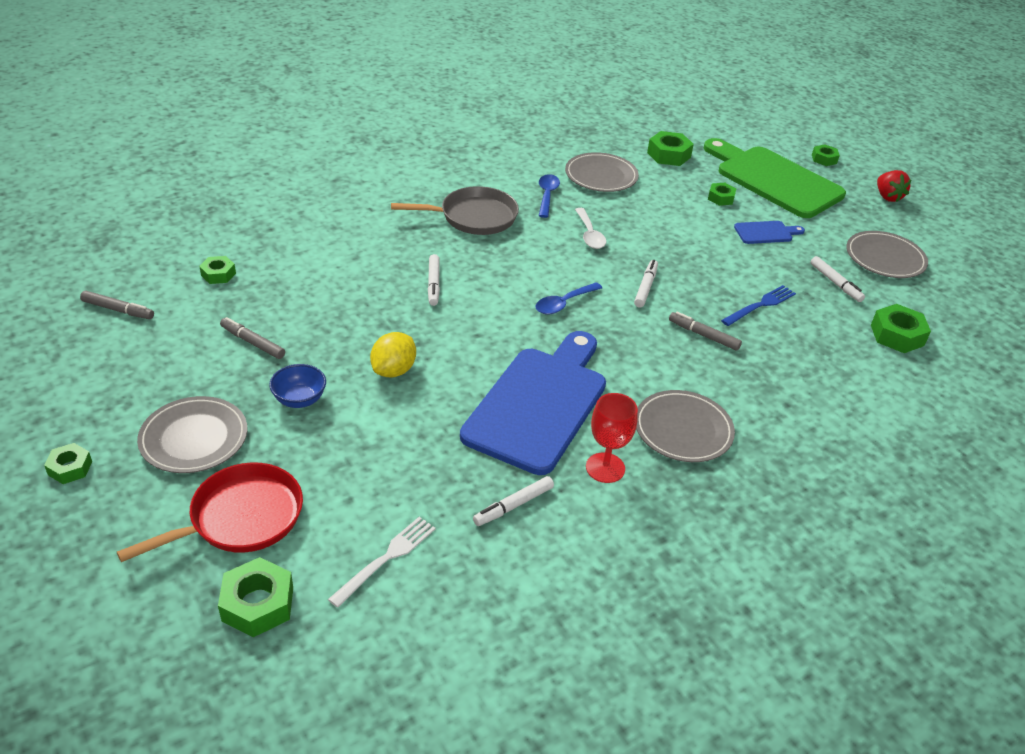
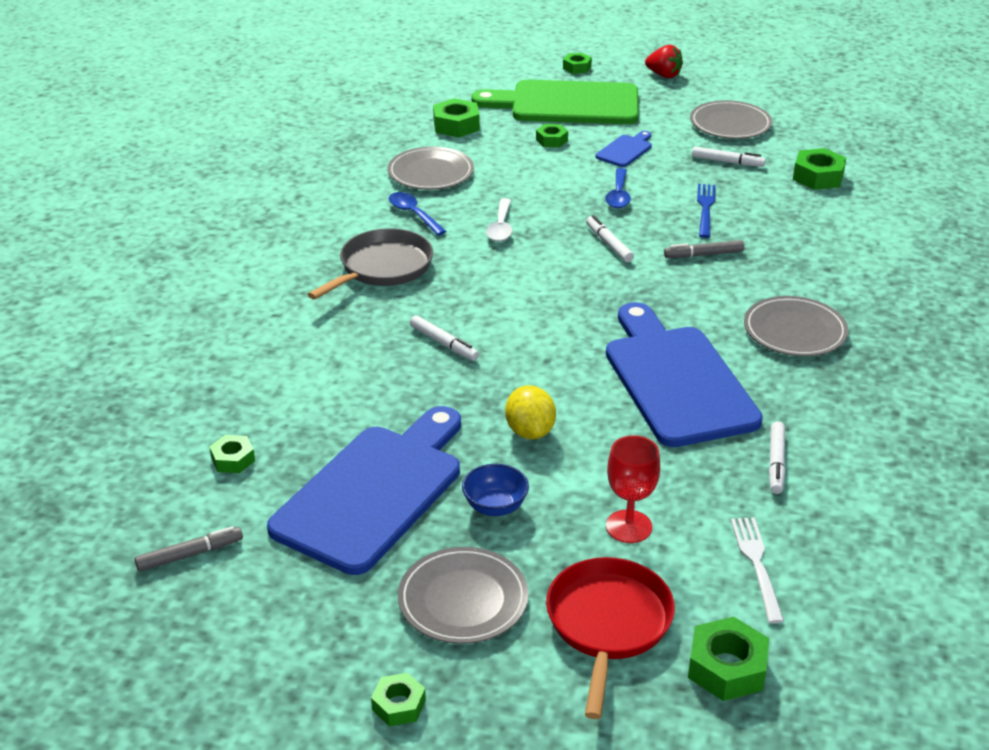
camera: 40 degrees left, 5 degrees down
grey marker [220,317,285,359] -> blue cutting board [267,406,461,575]
blue spoon [536,282,602,314] -> blue spoon moved to [605,168,631,208]
white spoon [575,208,606,249] -> white spoon turned 60 degrees clockwise [486,198,512,242]
red goblet [586,393,638,483] -> red goblet moved to [606,435,660,543]

